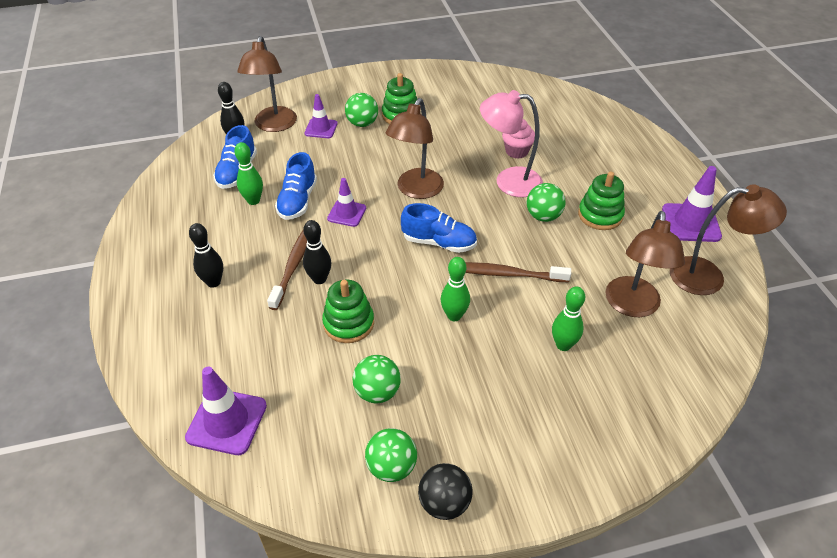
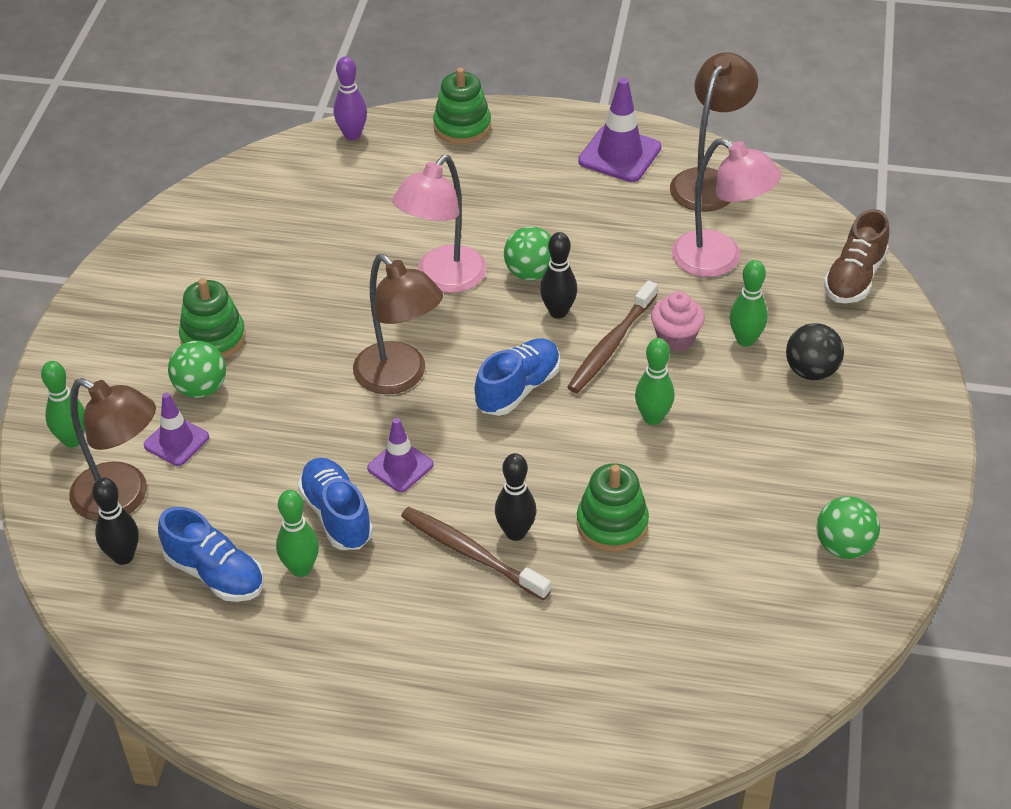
camera: 65 degrees left, 0 degrees up
purple traffic cone [185,367,267,455] -> none
black bowling pin [189,223,223,288] -> black bowling pin moved to [540,232,577,319]
blue shoe [275,152,317,220] -> blue shoe turned 150 degrees counterclockwise [298,458,373,550]
green ball [352,355,401,403] -> none
black ball [418,463,473,520] -> black ball moved to [786,323,844,380]
pink cupcake [502,119,535,159] -> pink cupcake moved to [651,291,705,352]
green stacking toy [578,172,625,230] -> green stacking toy moved to [433,67,491,145]
brown lamp [606,211,685,317] -> pink lamp [672,138,782,277]
none -> green bowling pin [41,361,85,448]
none -> purple bowling pin [334,56,367,140]
none -> brown shoe [824,209,889,303]

